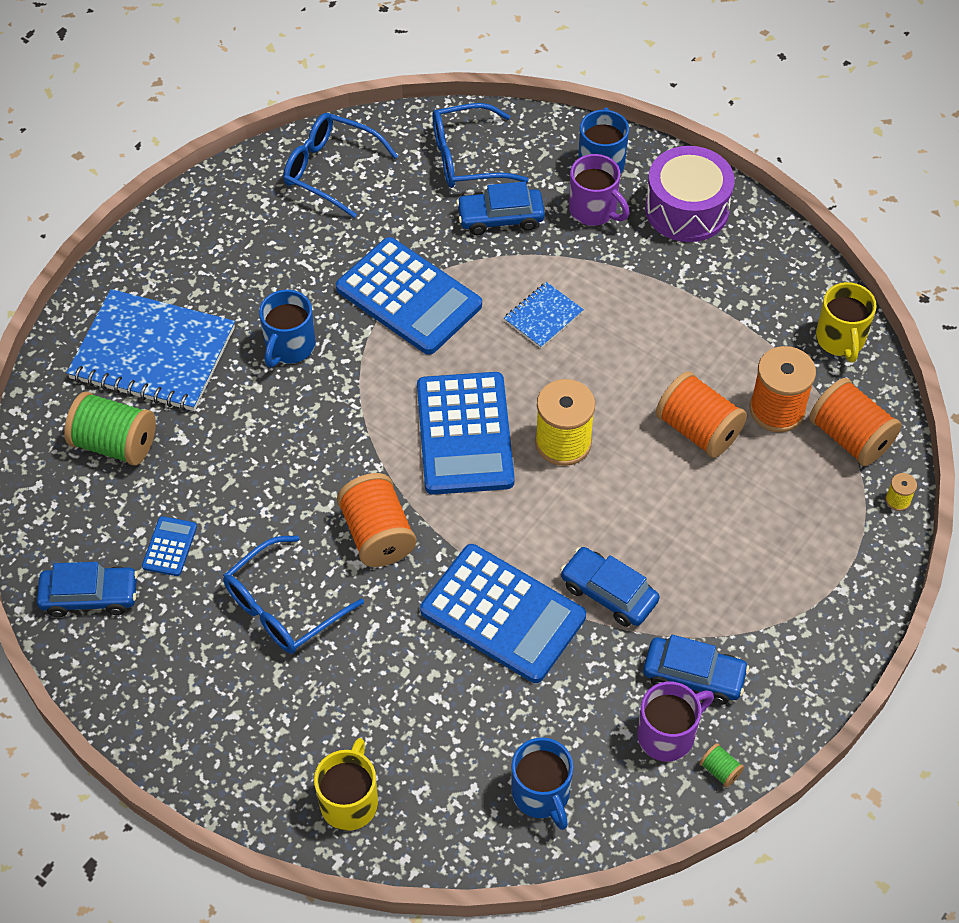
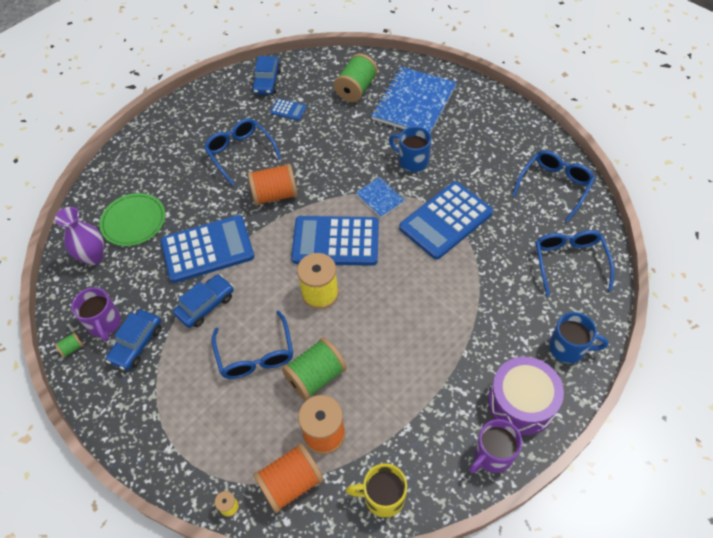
camera: 100 degrees right, 0 degrees up
yellow mug [314,738,378,831] -> none
blue calculator [420,544,586,683] -> blue calculator turned 150 degrees counterclockwise [161,215,255,283]
blue car [456,182,545,235] -> none
blue notebook [504,282,584,348] -> blue notebook moved to [356,177,405,218]
blue mug [512,737,573,830] -> purple vase [55,207,104,265]
purple mug [569,154,630,226] -> purple mug moved to [469,419,522,473]
orange spool [656,371,747,458] -> green spool [282,337,347,400]
none -> green plate [99,193,165,246]
none -> blue glasses [212,310,293,379]

